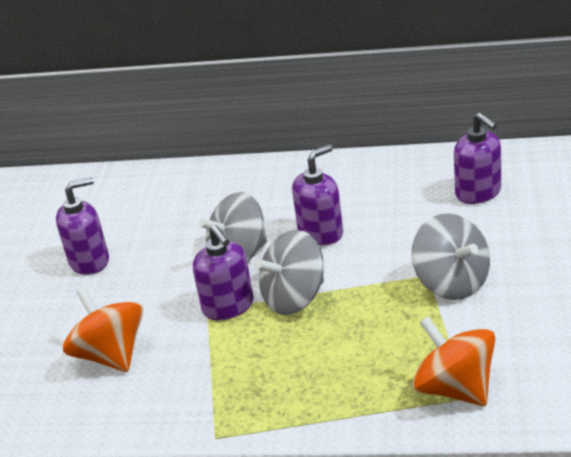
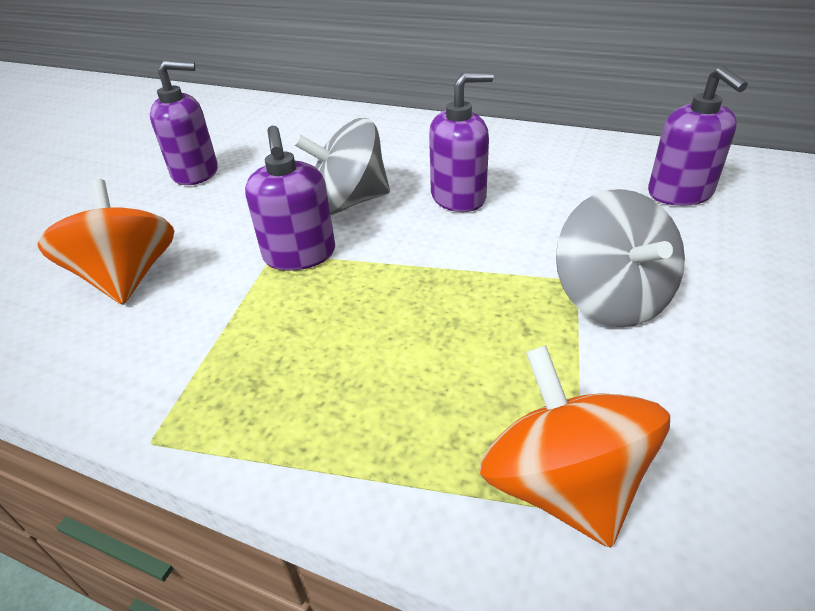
camera: 15 degrees right, 5 degrees up
grey spinning top [255,230,324,315] -> none

